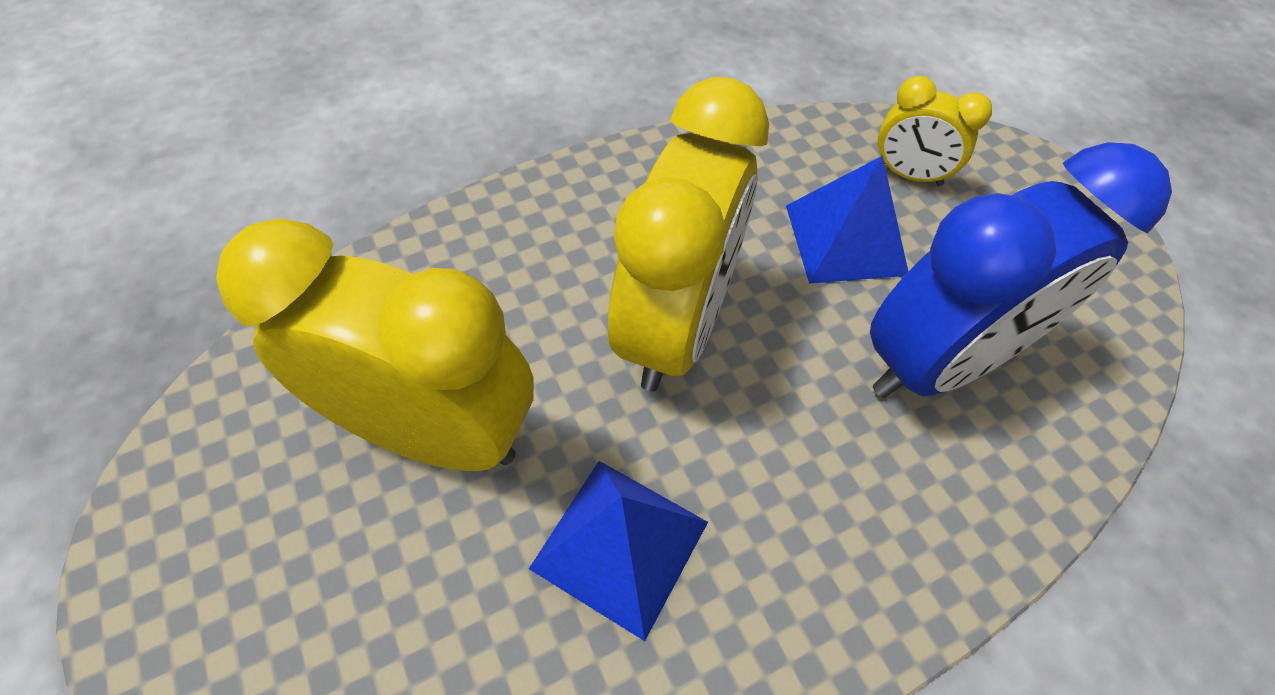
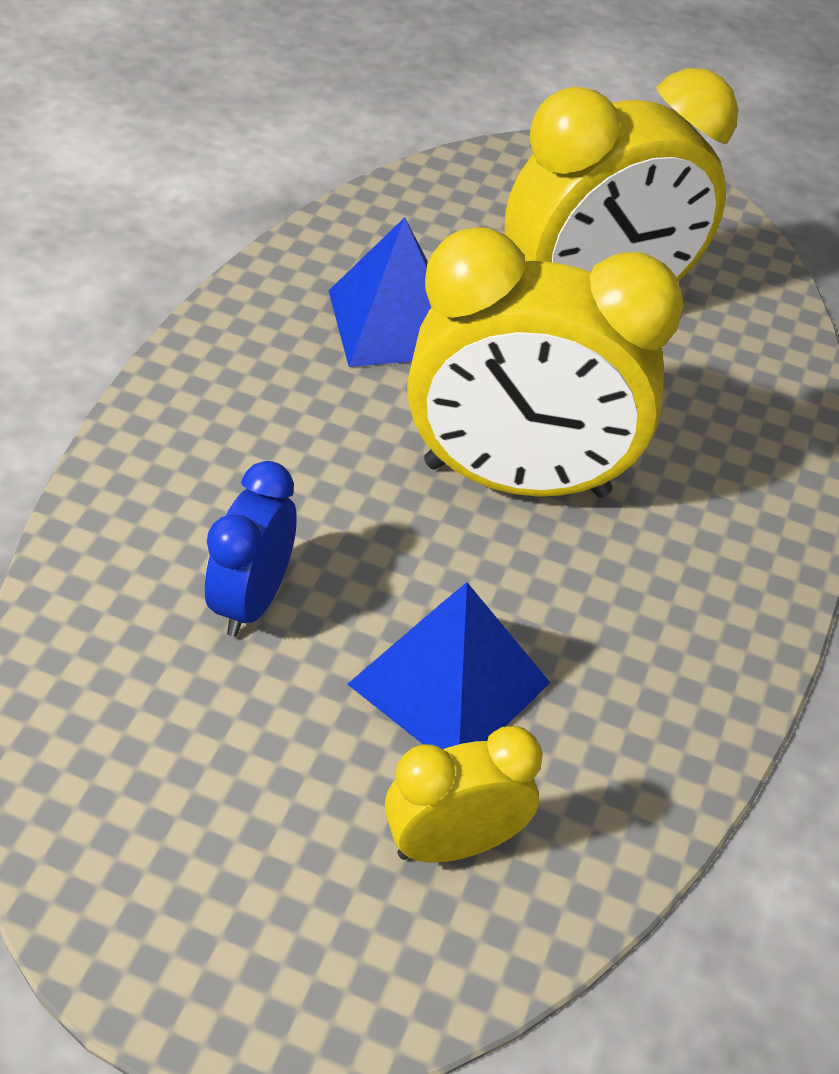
camera: 135 degrees right, 10 degrees down
yellow clock [608,77,769,391] -> yellow clock turned 60 degrees counterclockwise [407,227,684,497]
blue clock [870,142,1172,398] -> blue clock [205,461,297,637], size x0.50

